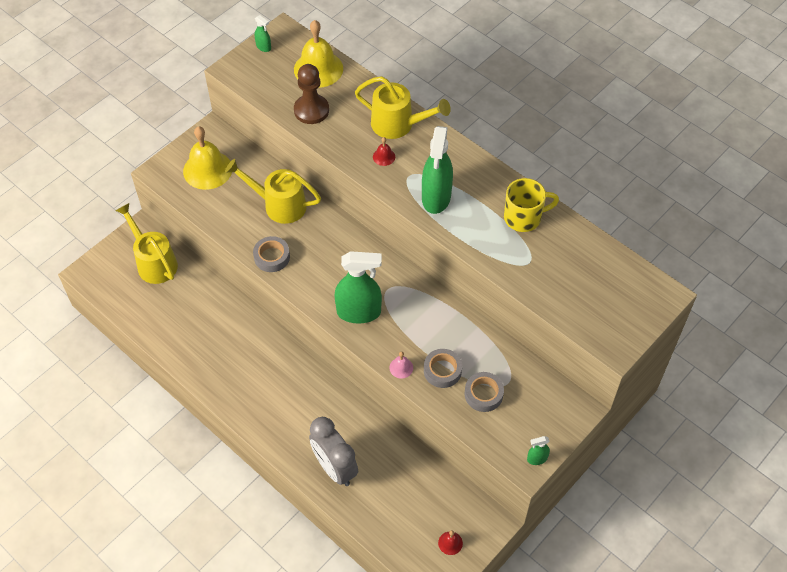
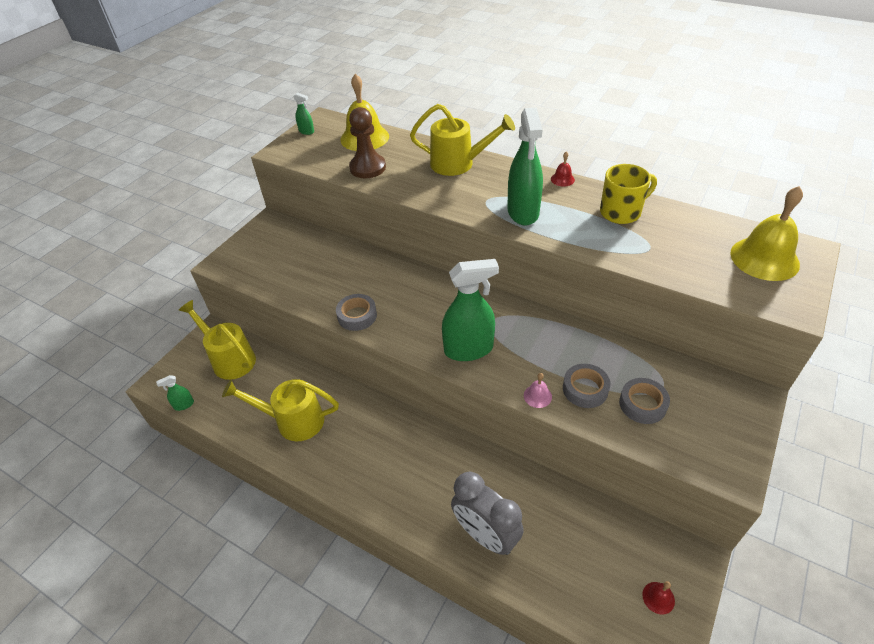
camera: 10 degrees left, 10 degrees down
yellow bell [183,126,232,190] -> yellow bell moved to [730,186,803,281]
yellow watering can [225,159,321,224] -> yellow watering can moved to [222,379,339,441]
red bell [373,137,395,166] -> red bell moved to [551,151,575,187]
green spray bottle [527,436,550,465] -> green spray bottle moved to [156,375,194,411]

